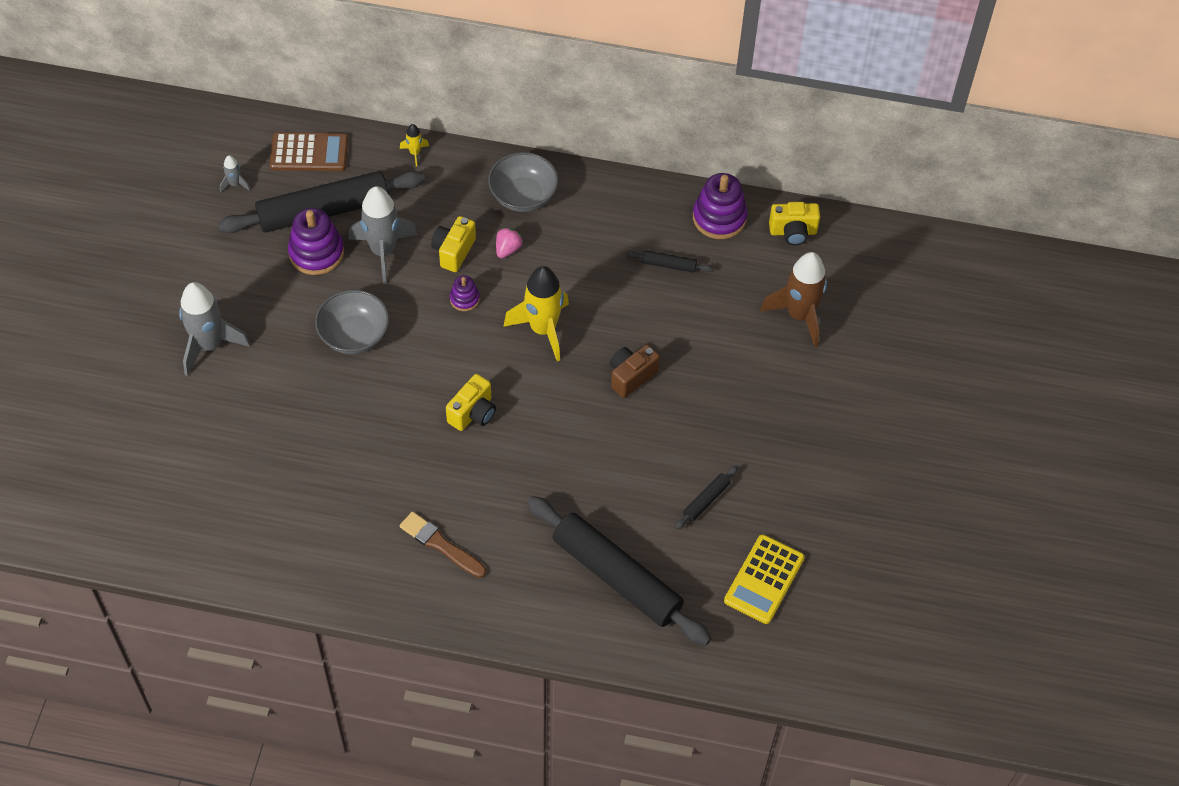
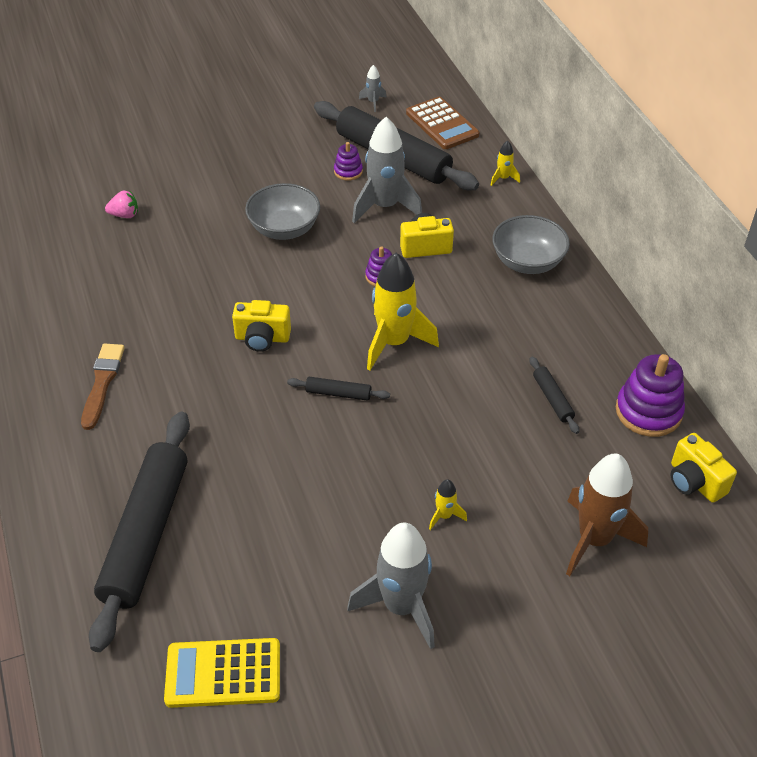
camera: 60 degrees right, 10 degrees down
grey rocket [179,282,250,376] -> grey rocket moved to [347,523,435,649]
purple stacking toy [288,208,344,275] -> purple stacking toy [334,142,363,181], size x0.53
pink strawberry [496,227,523,258] -> pink strawberry moved to [105,191,138,218]
brown camera [610,345,660,398] -> none
black rolling pin [675,466,738,530] -> black rolling pin moved to [287,377,390,401]
none -> yellow rocket [429,479,467,530]

